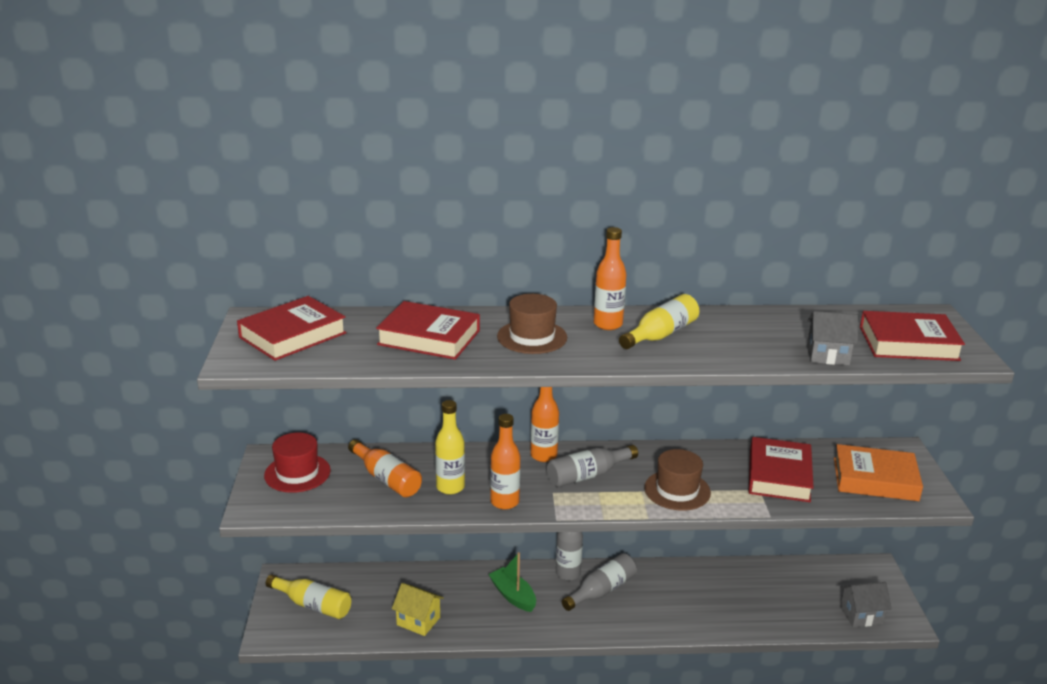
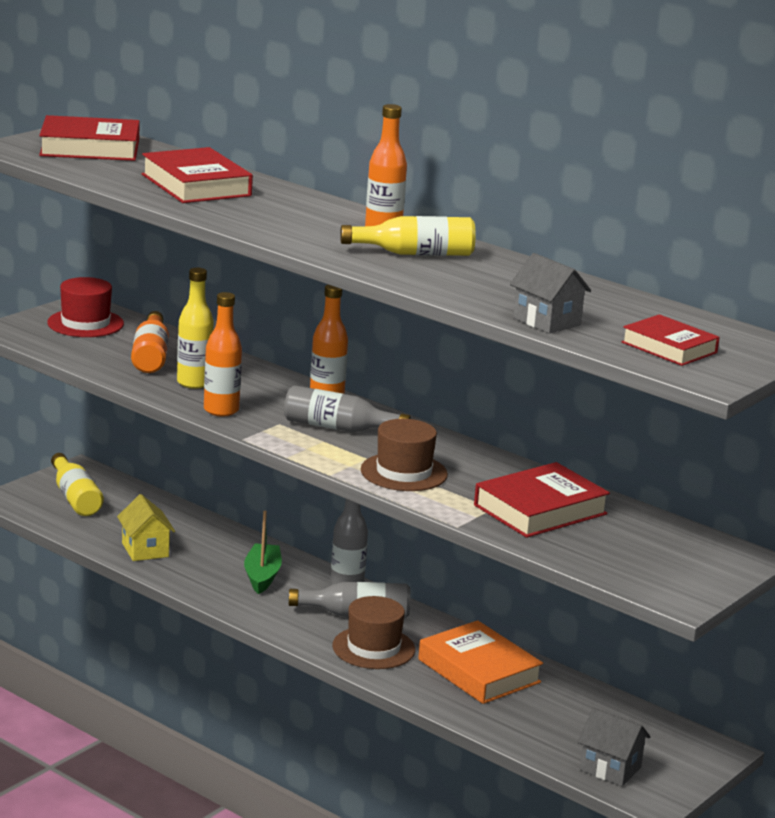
camera: 40 degrees right, 5 degrees down
brown hat [497,294,567,354] -> brown hat moved to [332,596,415,669]
orange book [834,444,923,501] -> orange book moved to [418,620,543,704]
red book [860,311,965,361] -> red book [621,314,720,366], size x0.66

